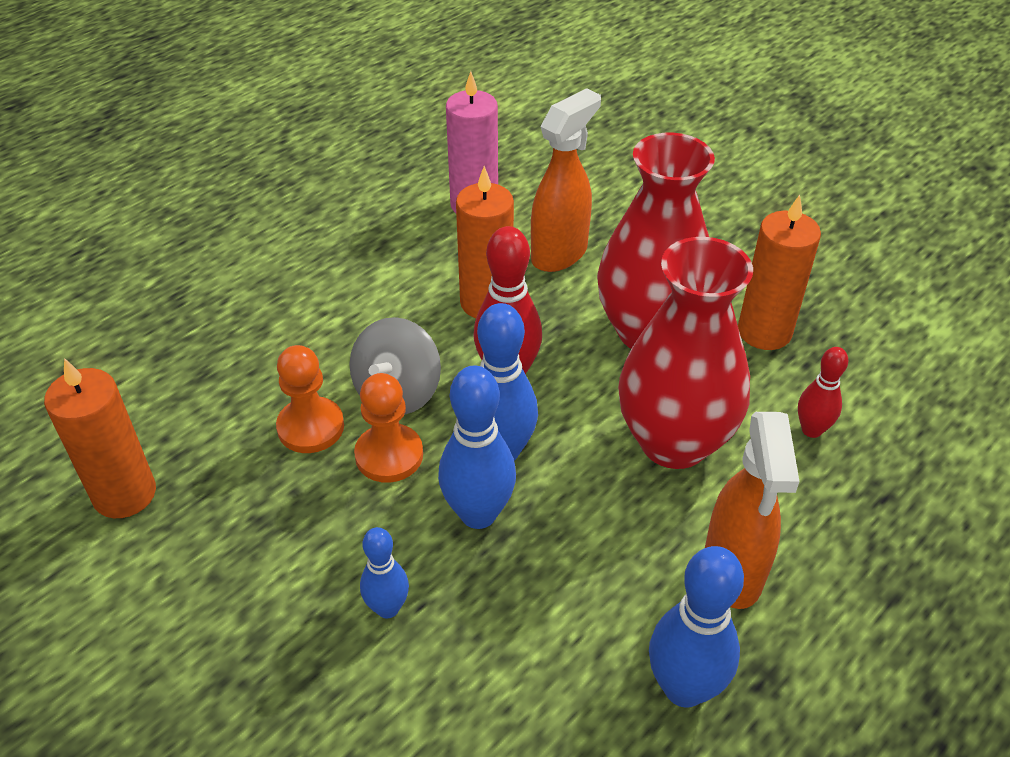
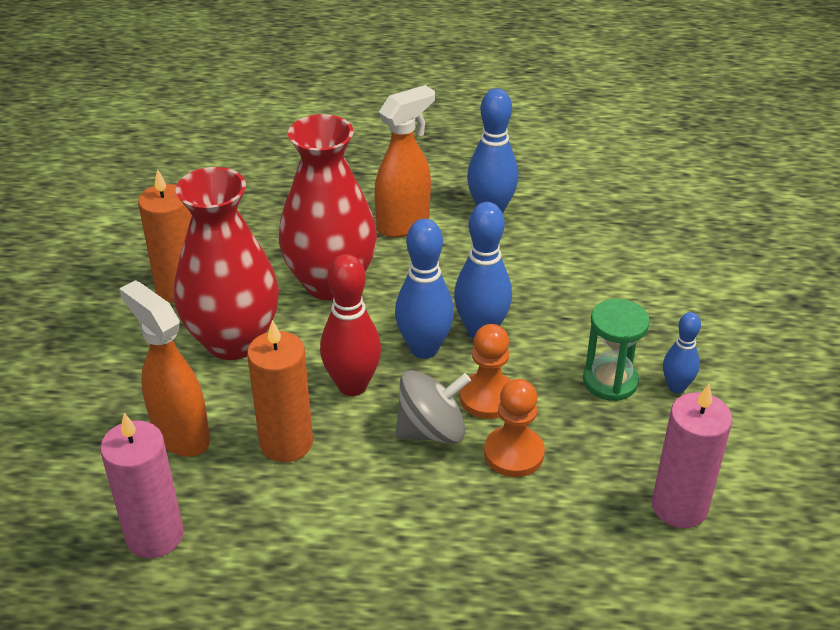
camera: 130 degrees left, 5 degrees down
orange candle [44,358,156,518] -> pink candle [652,384,733,528]
blue bowling pin [360,527,409,618] -> blue bowling pin moved to [663,312,701,393]
orange spray bottle [531,88,601,272] -> orange spray bottle turned 45 degrees clockwise [119,280,210,457]
red bowling pin [798,347,848,438] -> none
none -> green hourglass [583,299,650,401]

